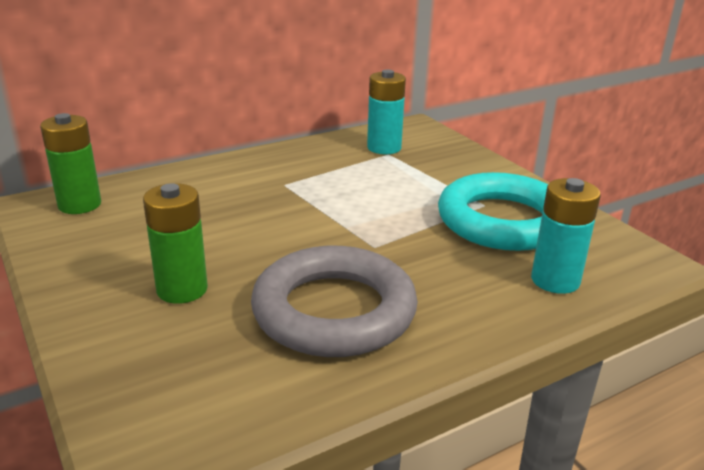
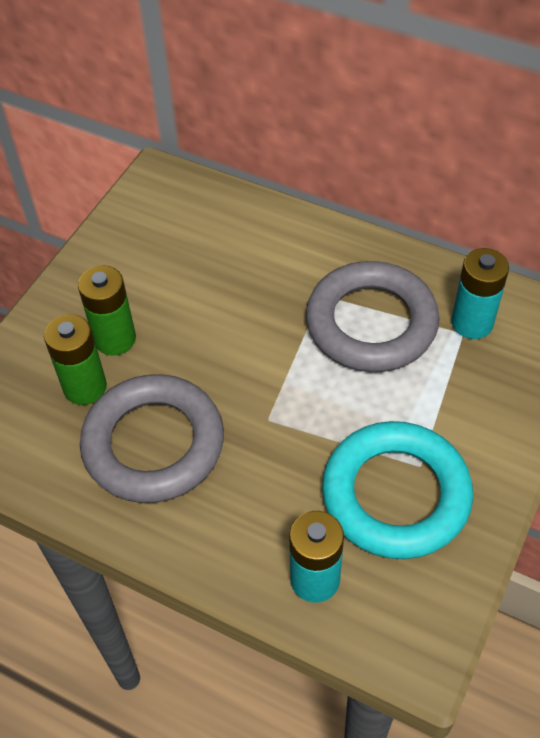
camera: 60 degrees right, 25 degrees up
green battery [40,113,101,214] -> green battery moved to [44,314,107,405]
none -> grey ring [306,261,439,372]

